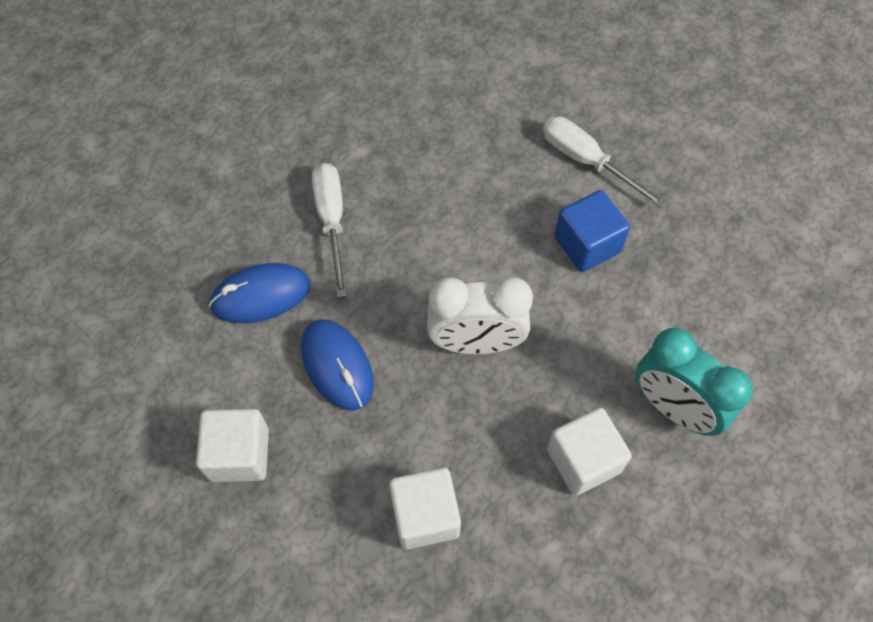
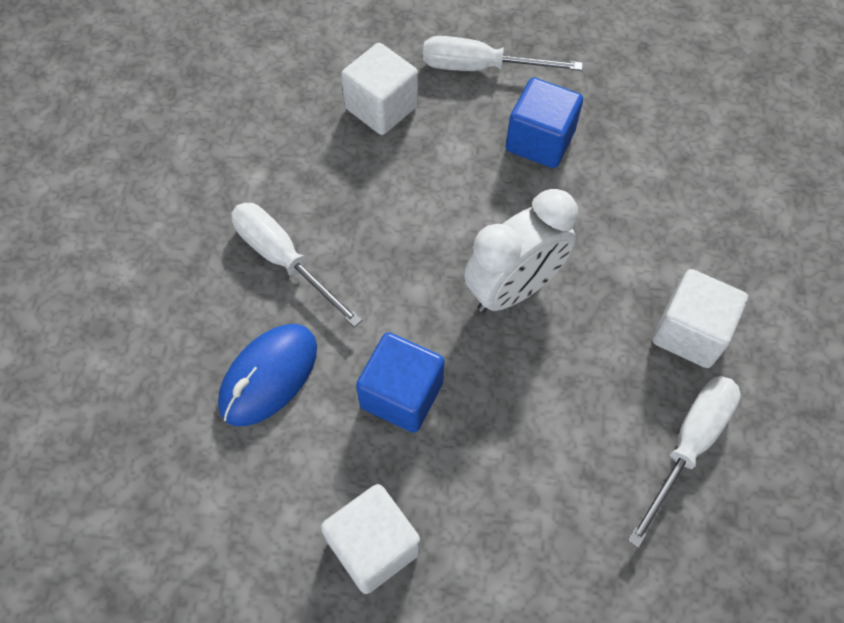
camera: 35 degrees left, 0 degrees up
blue mouse [301,319,374,411] -> blue cube [356,332,445,433]
white cube [389,468,461,549] -> white cube moved to [341,43,418,135]
turquoise clock [635,328,753,436] -> none
none -> white screwdriver [628,376,741,548]

